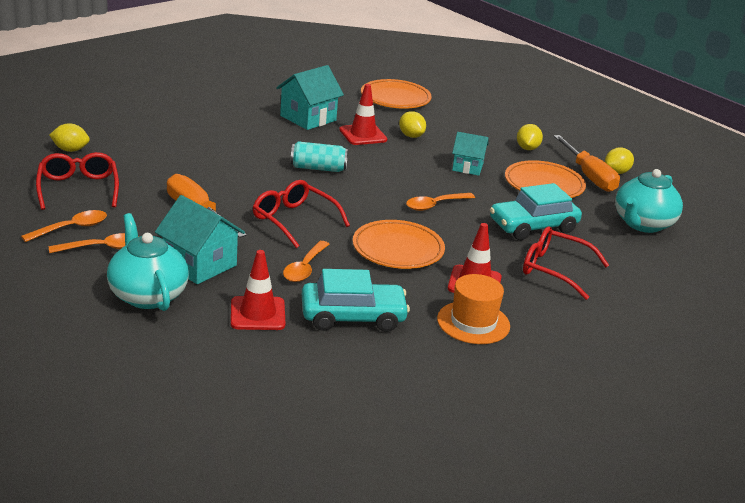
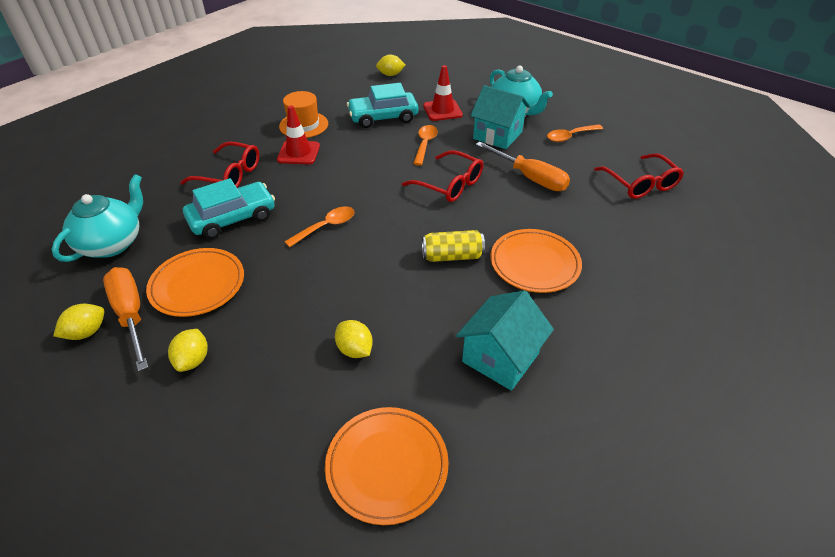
camera: 175 degrees right, 15 degrees up
orange spoon [21,210,107,242] -> none
yellow lemon [49,123,90,152] -> yellow lemon moved to [376,55,405,76]
turquoise can [291,141,348,172] -> yellow can [422,230,485,262]
red traffic cone [339,84,387,145] -> none
orange plate [353,220,445,269] -> orange plate moved to [490,229,582,293]
turquoise house [452,132,489,175] -> none

